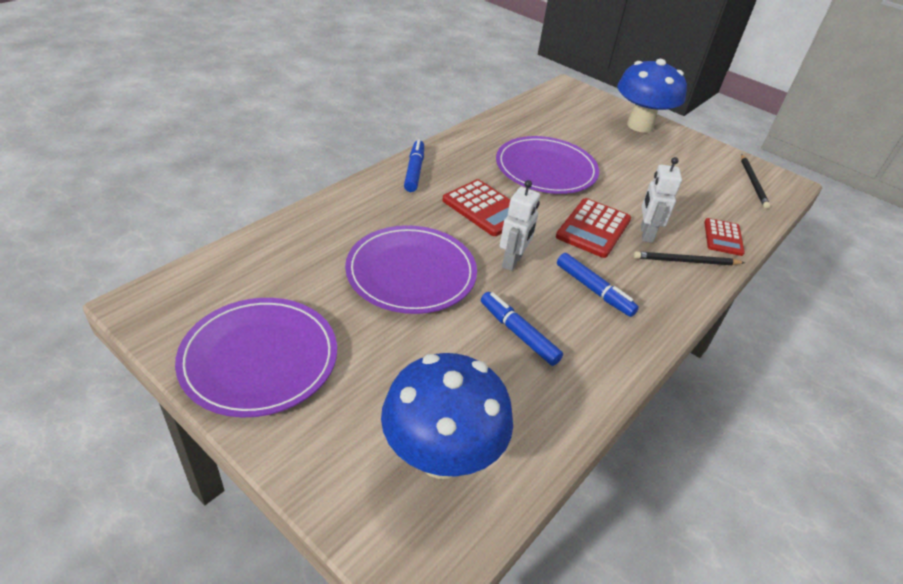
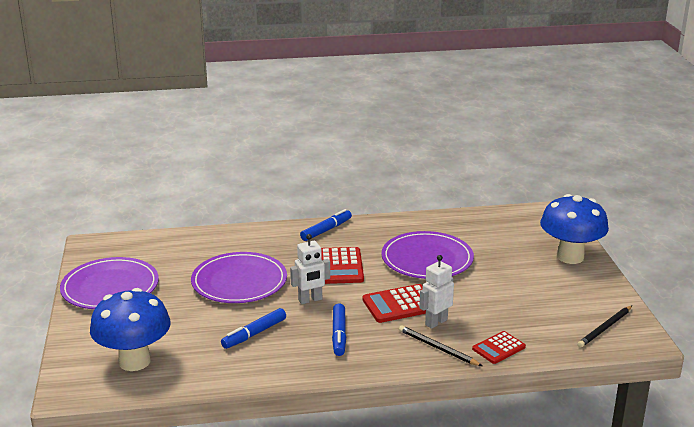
camera: 45 degrees right, 15 degrees down
blue marker [481,292,563,366] -> blue marker turned 135 degrees counterclockwise [221,308,286,349]

